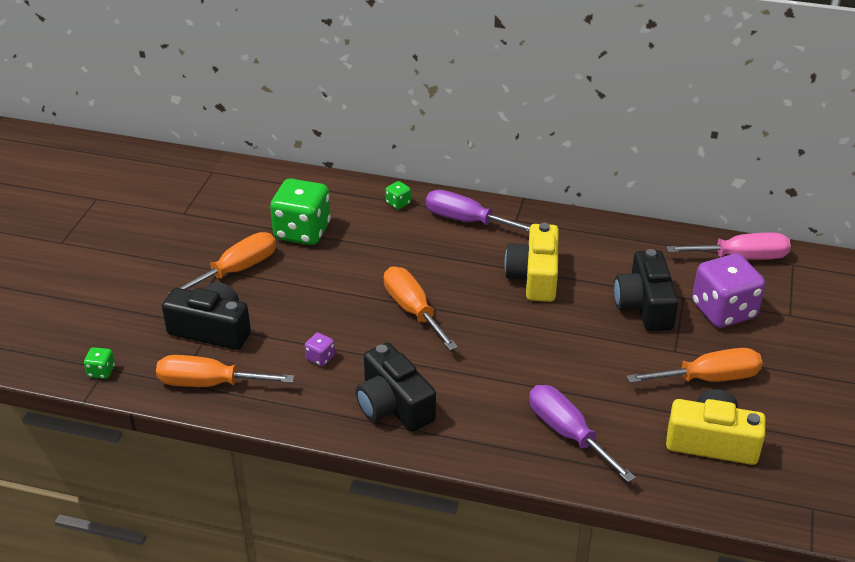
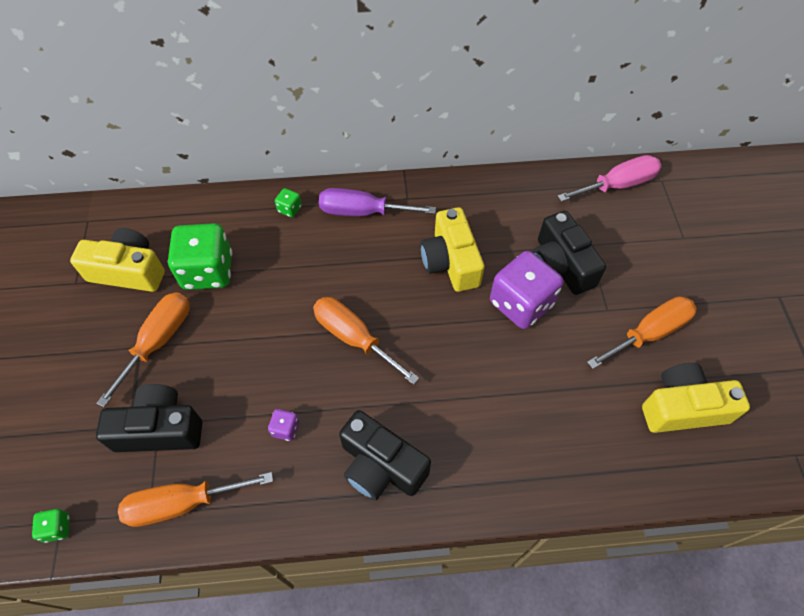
camera: 20 degrees left, 20 degrees up
purple screwdriver [529,385,636,482] -> none
purple dice [692,254,765,328] -> purple dice moved to [490,251,563,329]
none -> yellow camera [70,228,165,292]

